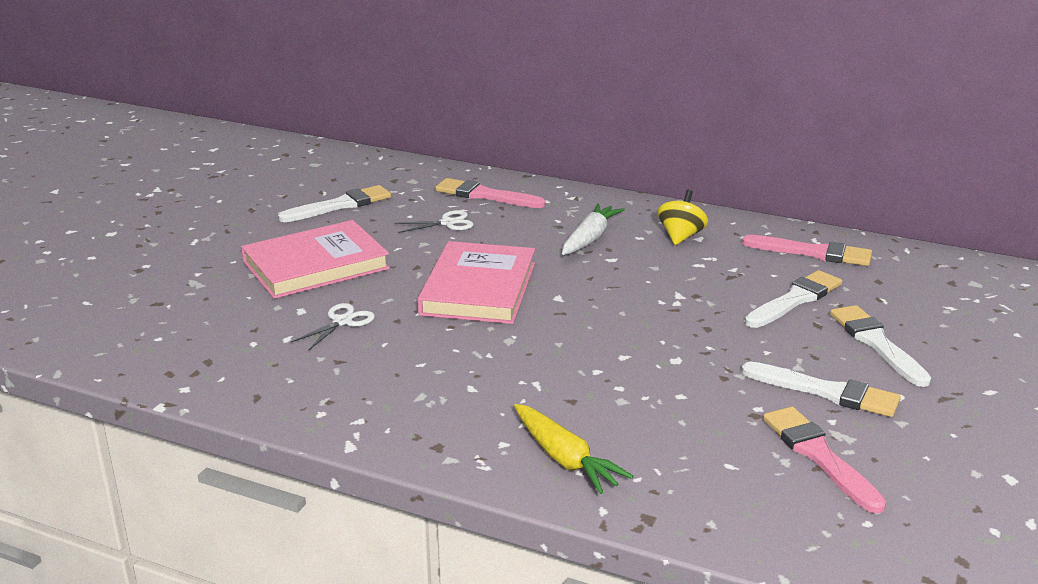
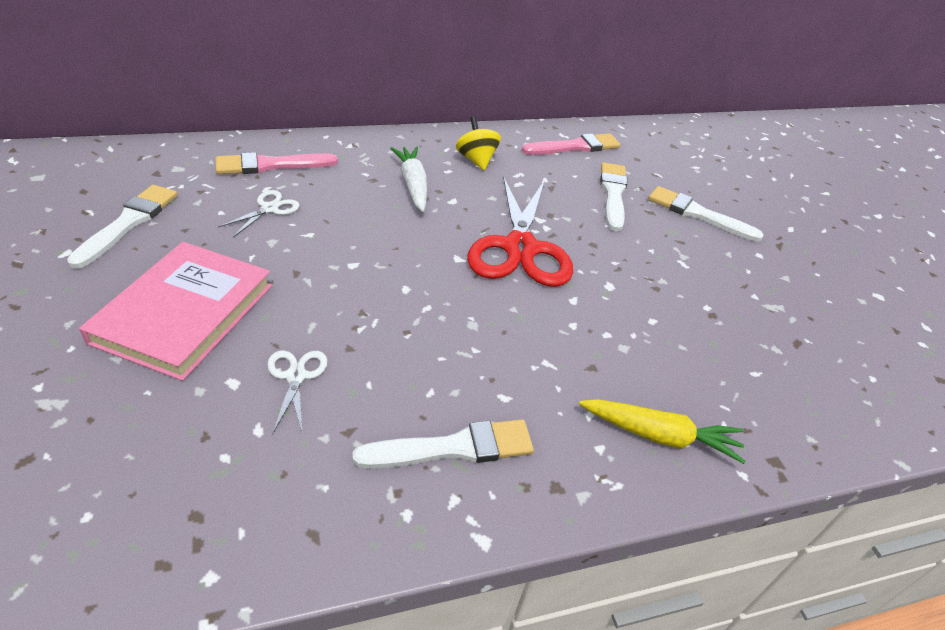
camera: 45 degrees left, 15 degrees up
pink book [417,241,535,324] -> none
white brush [741,362,901,417] -> white brush moved to [352,419,534,469]
pink brush [763,407,886,514] -> none
none -> red scissors [467,176,573,287]

